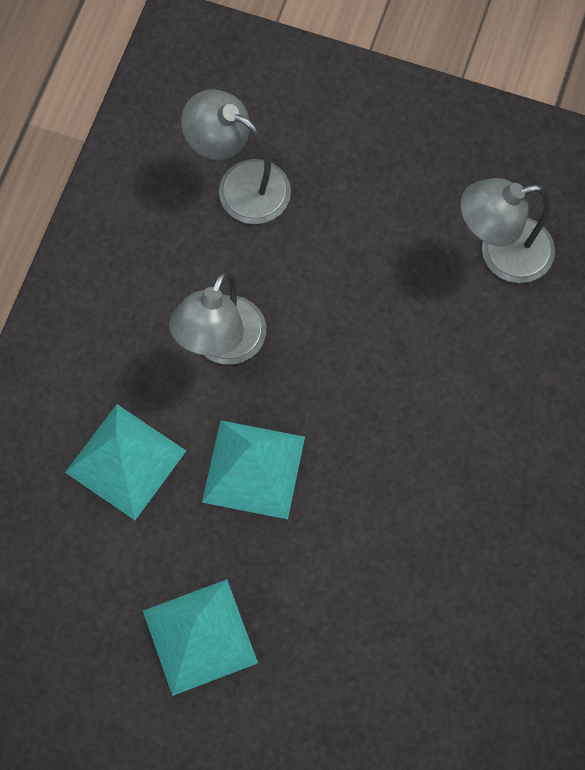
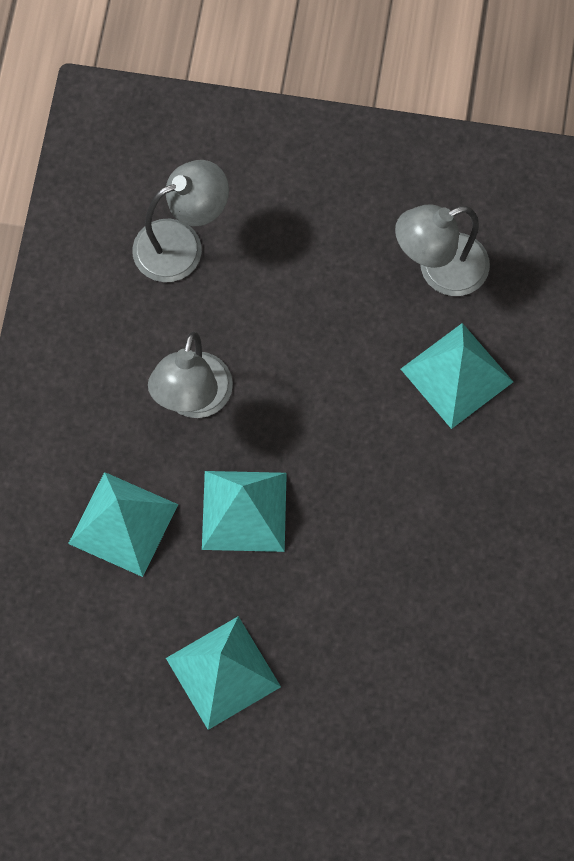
camera: 10 degrees left, 0 degrees up
grey lamp [181,89,291,224] -> grey lamp turned 135 degrees clockwise [132,160,229,282]
none -> turquoise pyramid [401,323,513,429]

